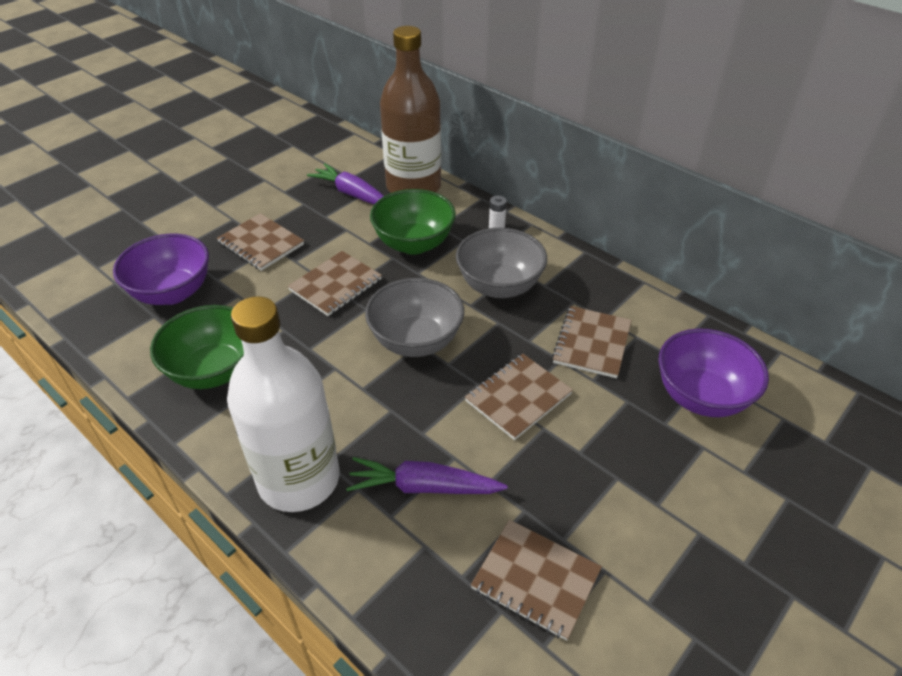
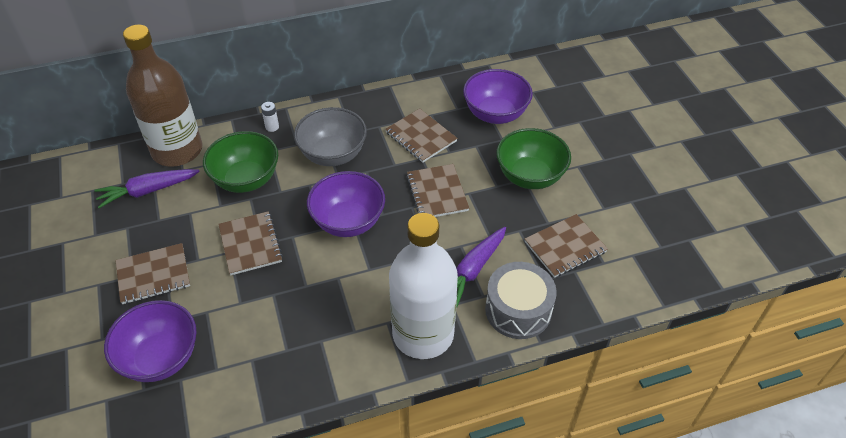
camera: 60 degrees left, 5 degrees up
green bowl [150,305,244,389] -> green bowl moved to [496,128,571,189]
grey bowl [365,278,464,357] -> purple bowl [307,171,385,237]
none -> grey drum [485,262,557,339]

